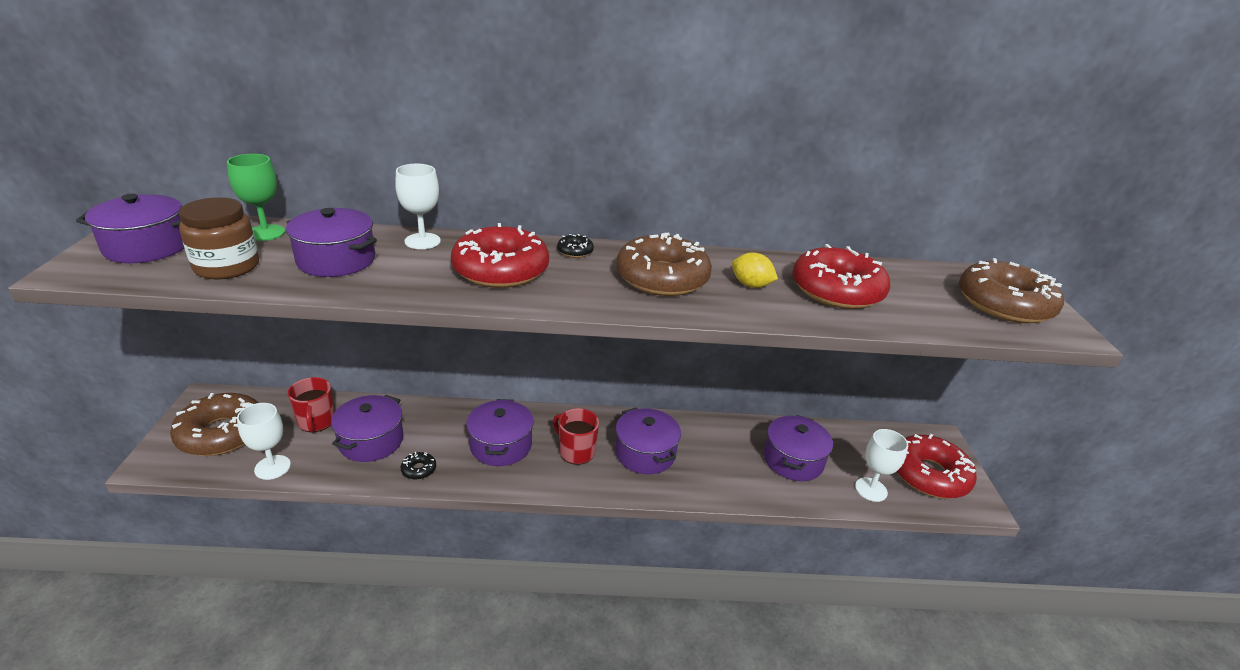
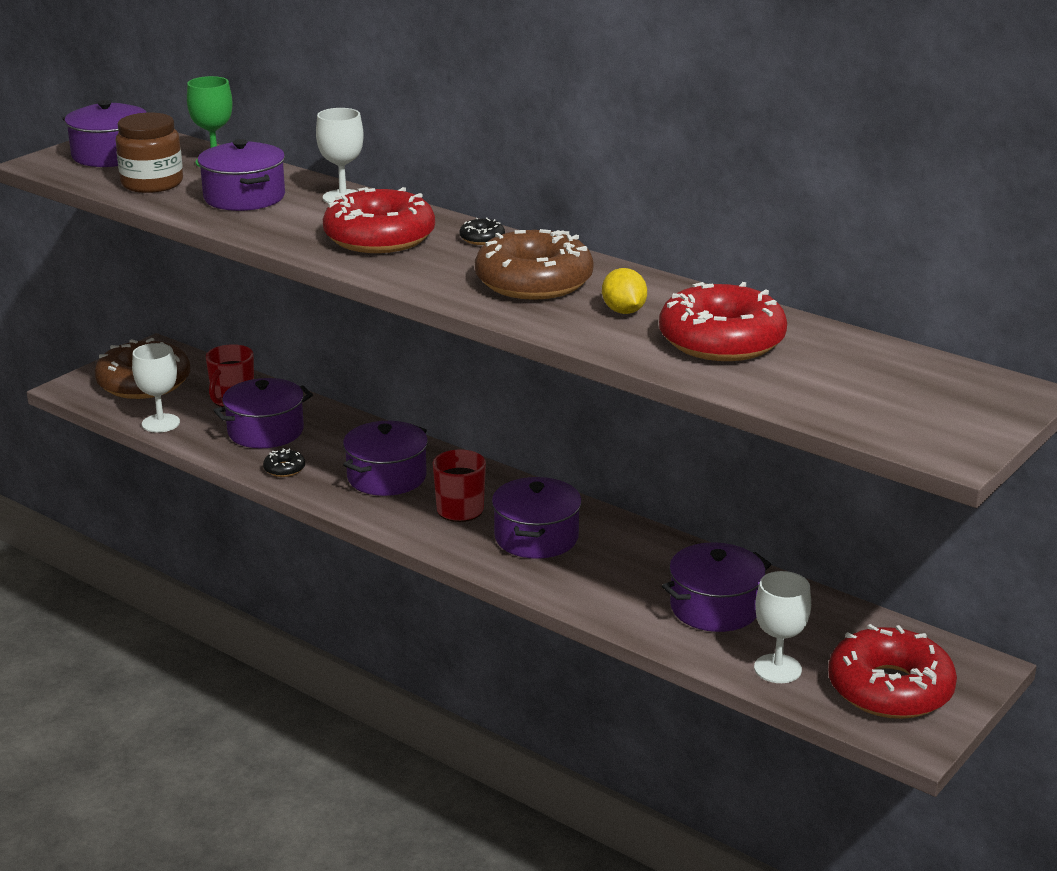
camera: 40 degrees right, 5 degrees down
brown donut [959,258,1064,323] -> none

